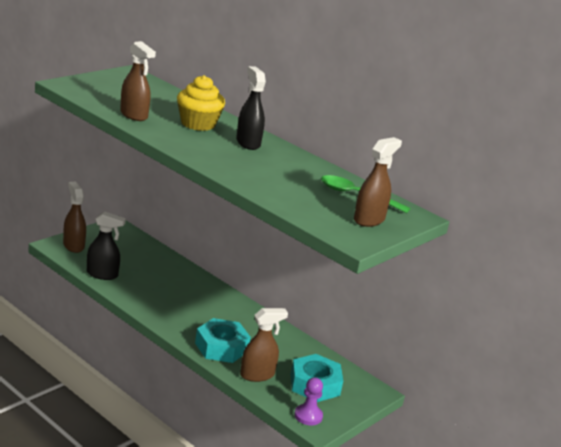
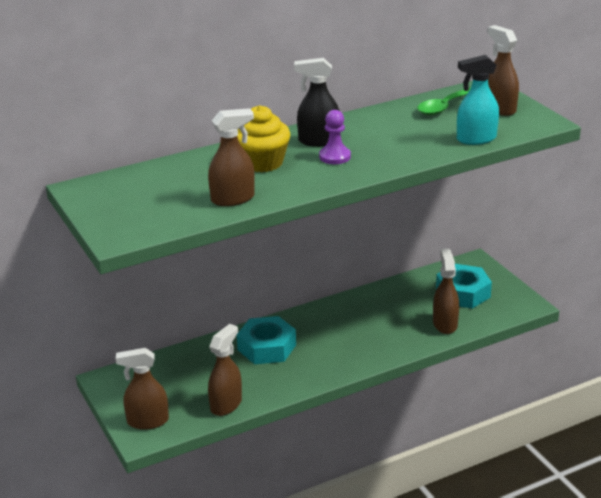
camera: 65 degrees left, 5 degrees up
black spray bottle [87,211,126,280] -> brown spray bottle [208,324,242,416]
turquoise nut [195,318,251,363] -> turquoise nut moved to [237,316,296,364]
purple pawn [294,377,323,425] -> purple pawn moved to [319,110,351,164]
none -> turquoise spray bottle [457,55,499,145]

